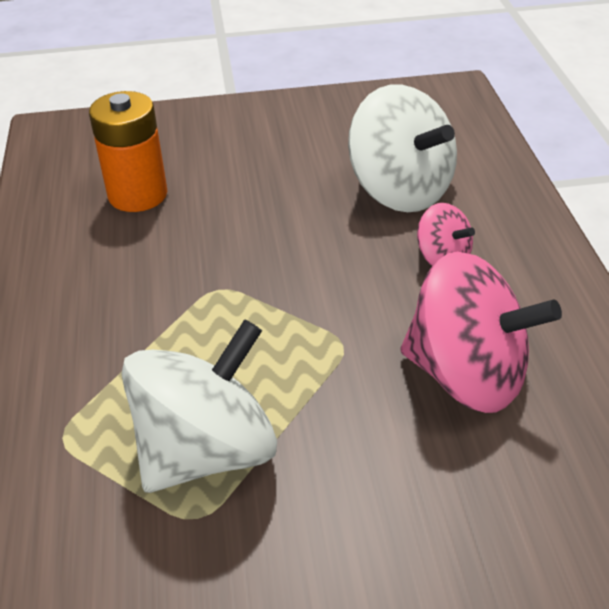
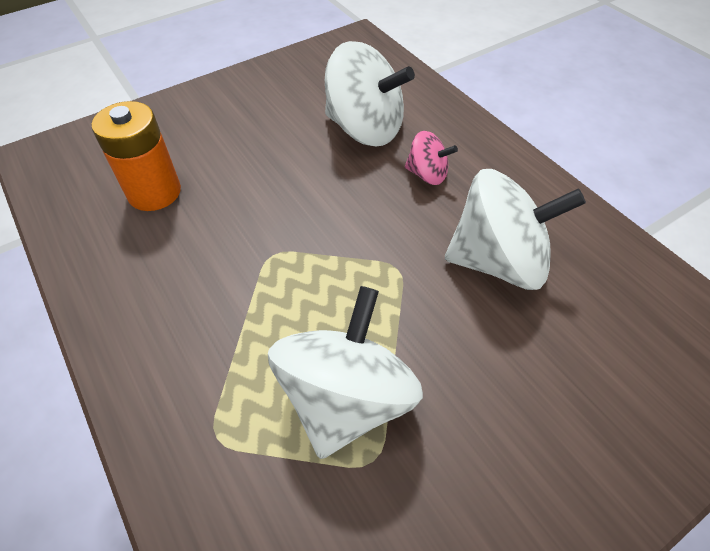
camera: 25 degrees left, 10 degrees up
pink spinning top [400,252,562,413] -> white spinning top [445,169,586,290]

